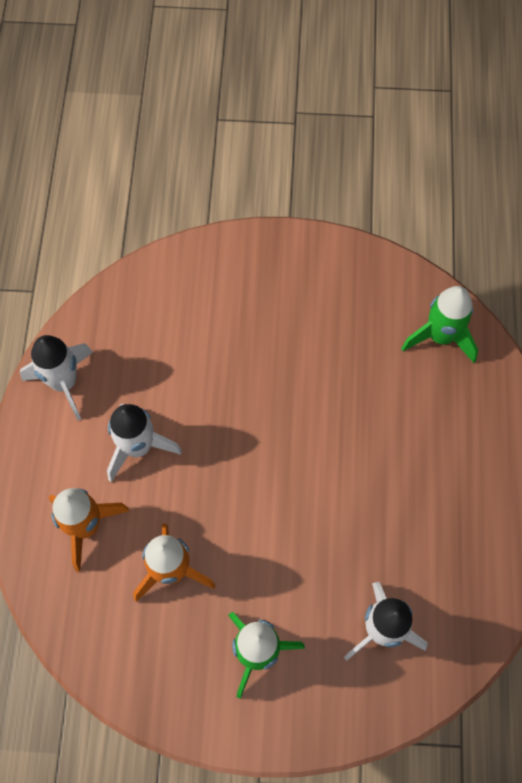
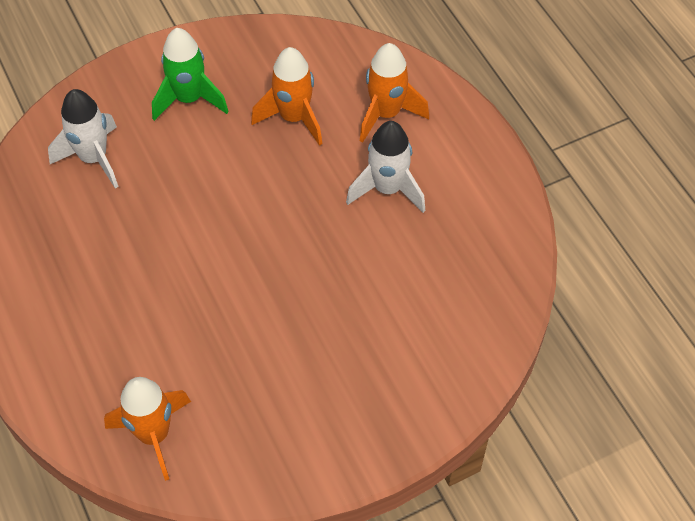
camera: 150 degrees right, 10 degrees down
white rocket [20,335,93,420] -> none
green rocket [401,286,478,363] -> orange rocket [104,377,191,481]

